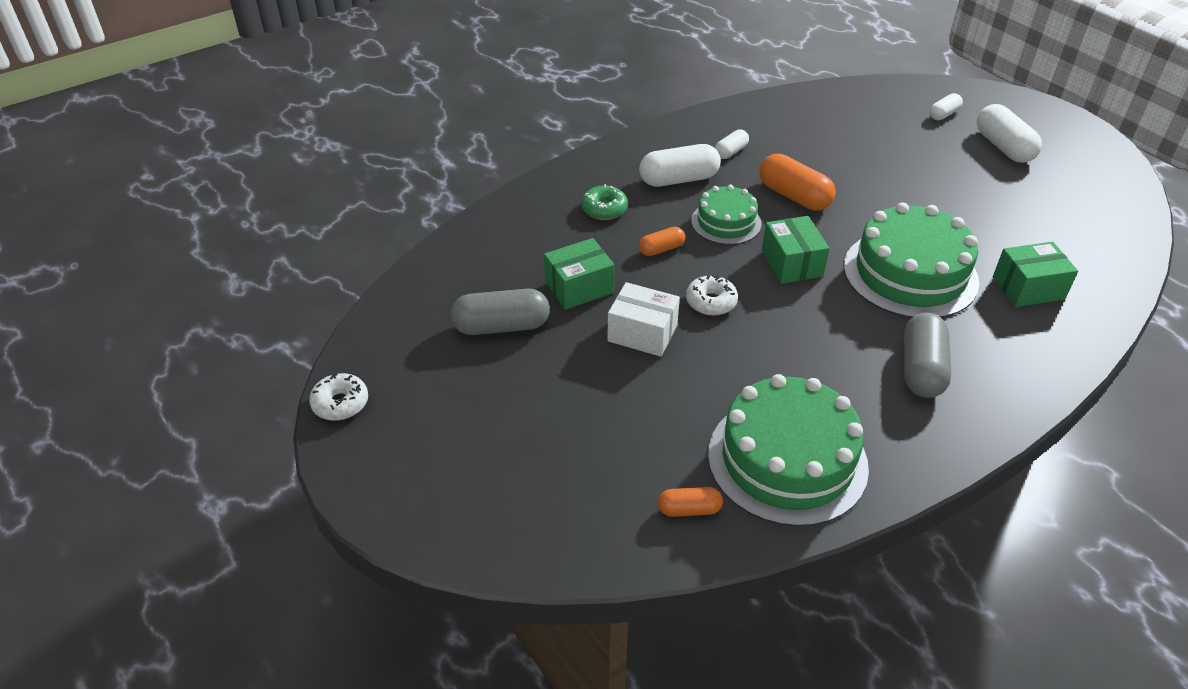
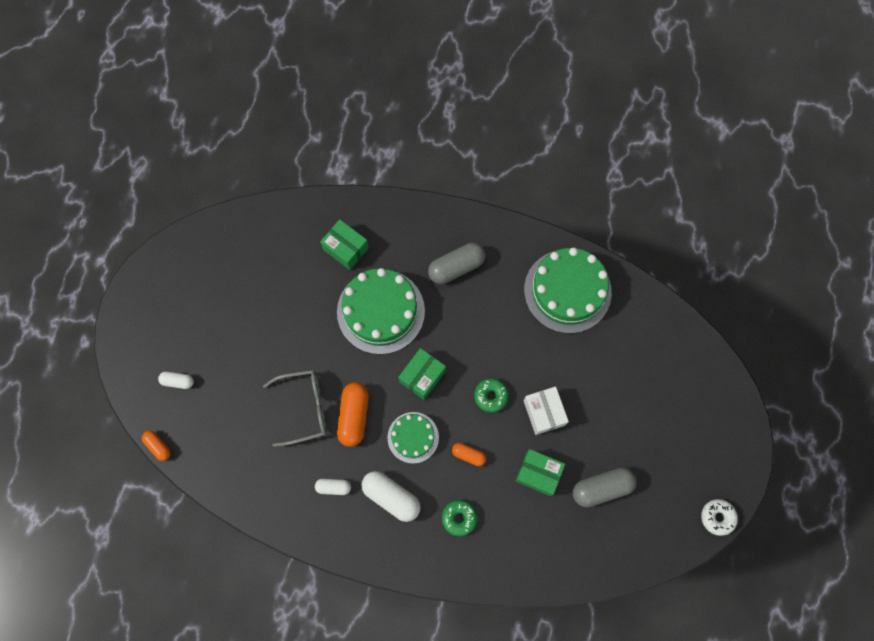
camera: 130 degrees left, 30 degrees up
grey capsule [450,288,550,335] -> grey capsule turned 60 degrees counterclockwise [572,467,637,507]
orange capsule [658,487,723,517] -> orange capsule moved to [142,431,171,461]
white donut [686,275,738,316] -> green donut [474,378,509,413]
white capsule [977,104,1042,163] -> none
none -> grey glasses [263,370,327,447]

